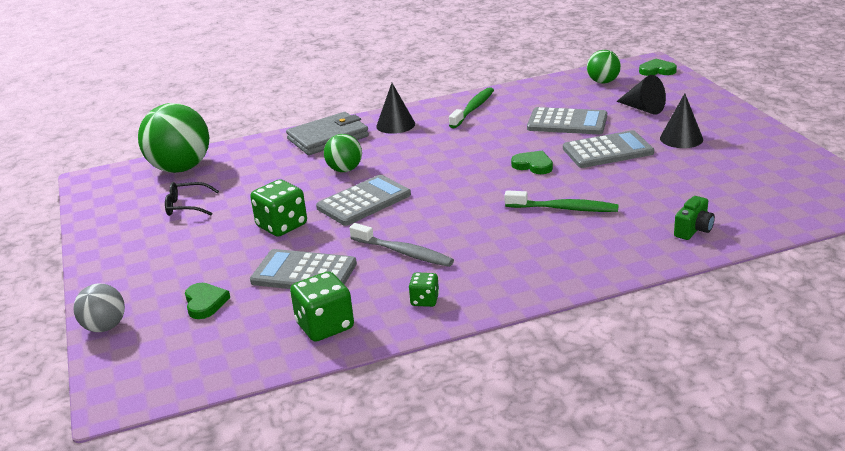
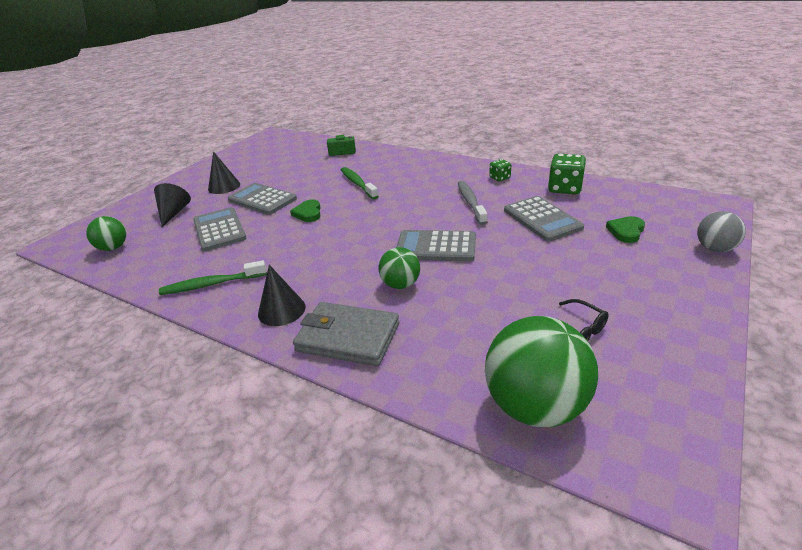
camera: 130 degrees left, 5 degrees up
green dice [250,179,307,237] -> none
green heart [639,59,677,76] -> none

